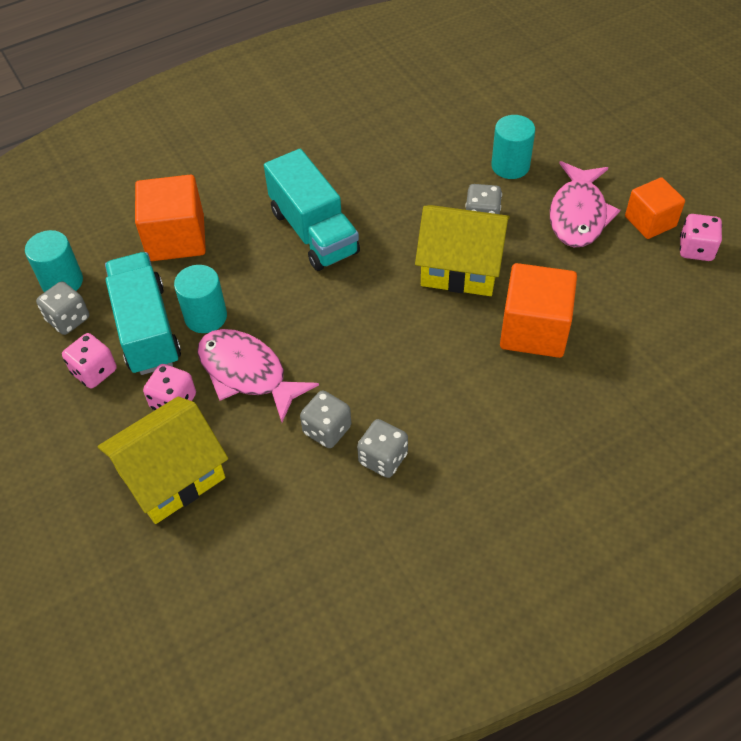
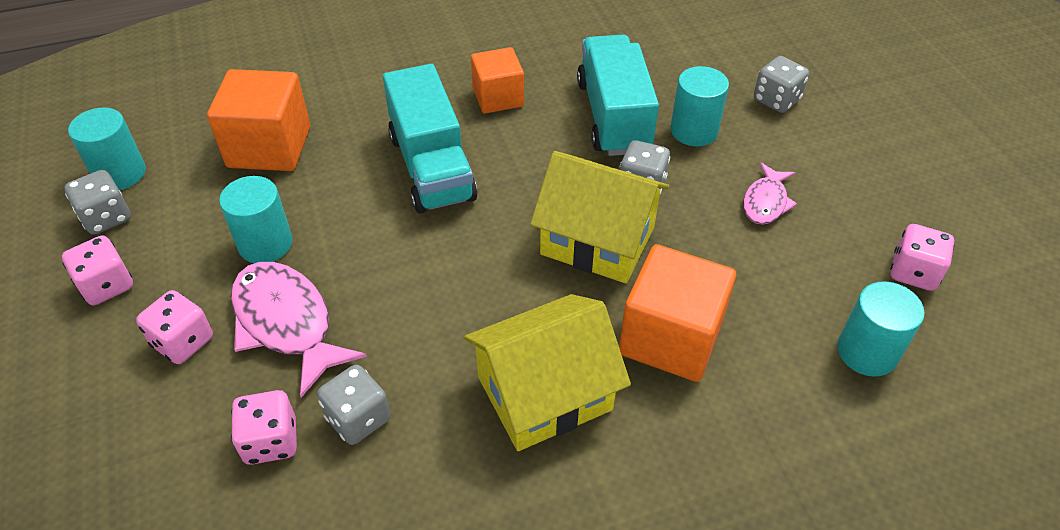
camera: 10 degrees right, 5 degrees down
yellow house [97,396,228,524] -> yellow house moved to [464,294,631,451]
turquoise truck [105,252,181,375] -> turquoise truck moved to [577,35,659,156]
grey dice [357,419,408,478] -> grey dice moved to [754,56,809,113]
pink fish [550,161,620,247] -> pink fish [743,162,797,225], size x0.57
orange cube [625,177,685,239] -> orange cube moved to [471,47,524,114]
none -> pink dice [231,390,297,465]
none -> turquoise cylinder [837,281,925,377]

